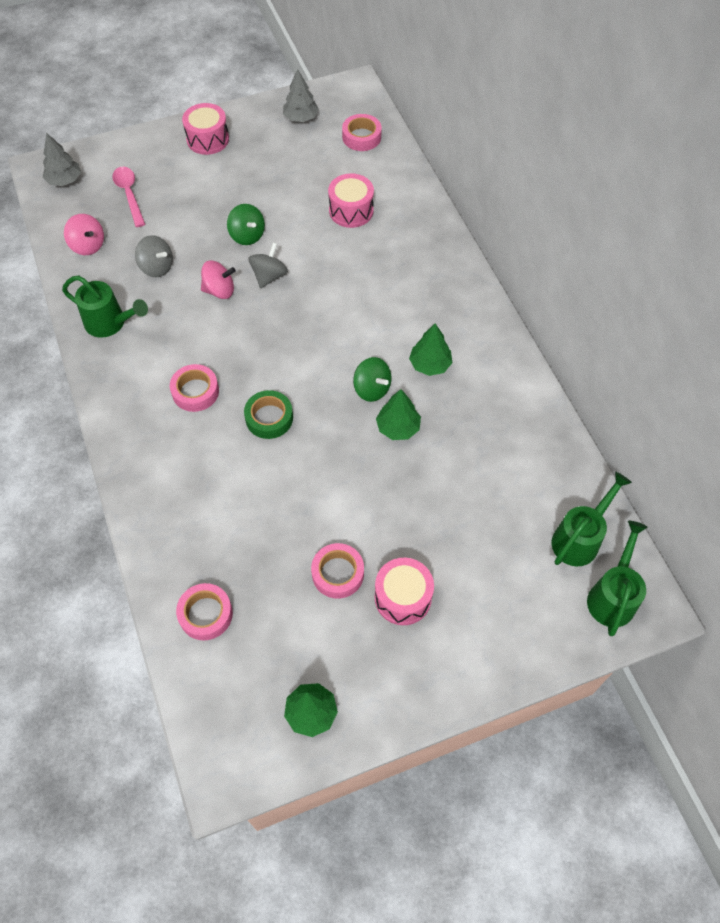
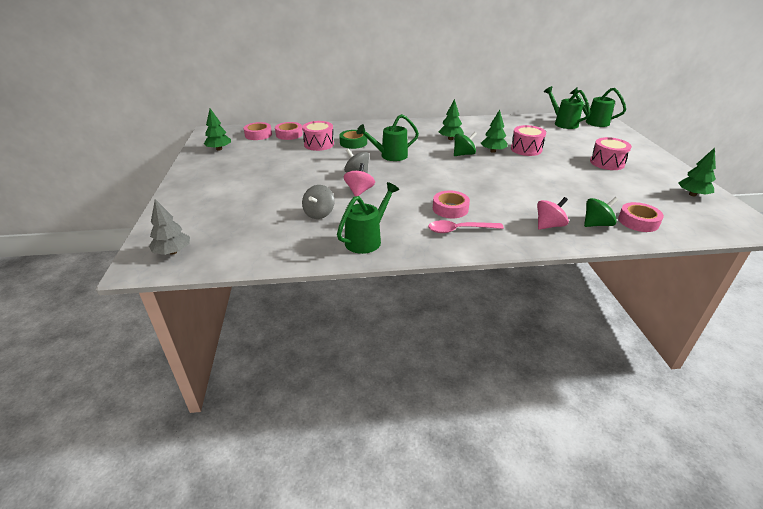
camera: 75 degrees left, 25 degrees down
pink spinning top [64,214,104,255] -> pink spinning top moved to [537,197,569,230]
pink spoon [112,166,145,227] -> pink spoon moved to [428,220,504,233]
grey spinning top [135,235,173,277] -> grey spinning top turned 150 degrees clockwise [302,185,335,219]
pink drum [182,103,229,155] -> pink drum moved to [511,125,546,156]
green spinning top [227,204,265,245] -> green spinning top moved to [584,197,619,227]
green tape [244,390,293,439] -> green tape moved to [339,130,367,149]
grey tree [283,69,319,122] -> green tree [204,108,231,151]
pink tape [311,543,364,599] -> pink tape moved to [275,122,303,140]
none -> green watering can [356,114,419,161]

